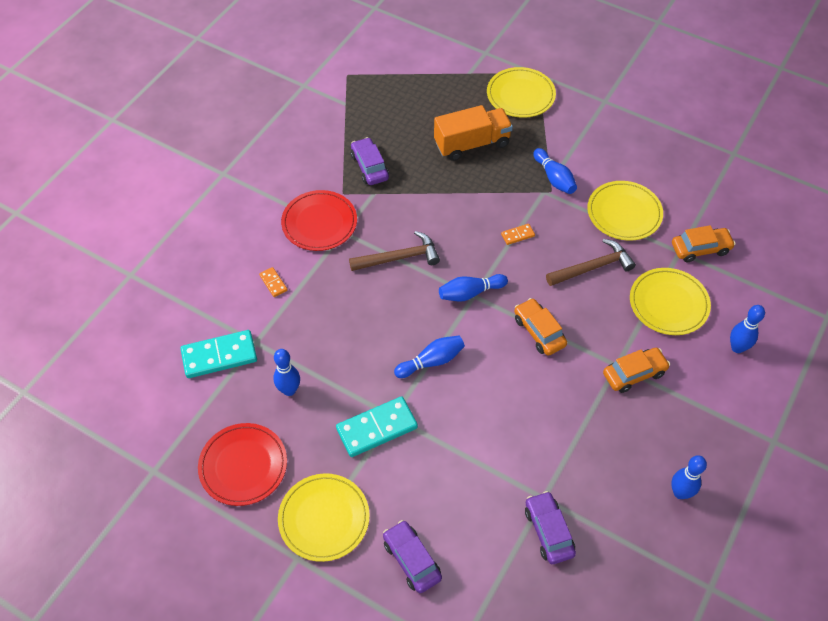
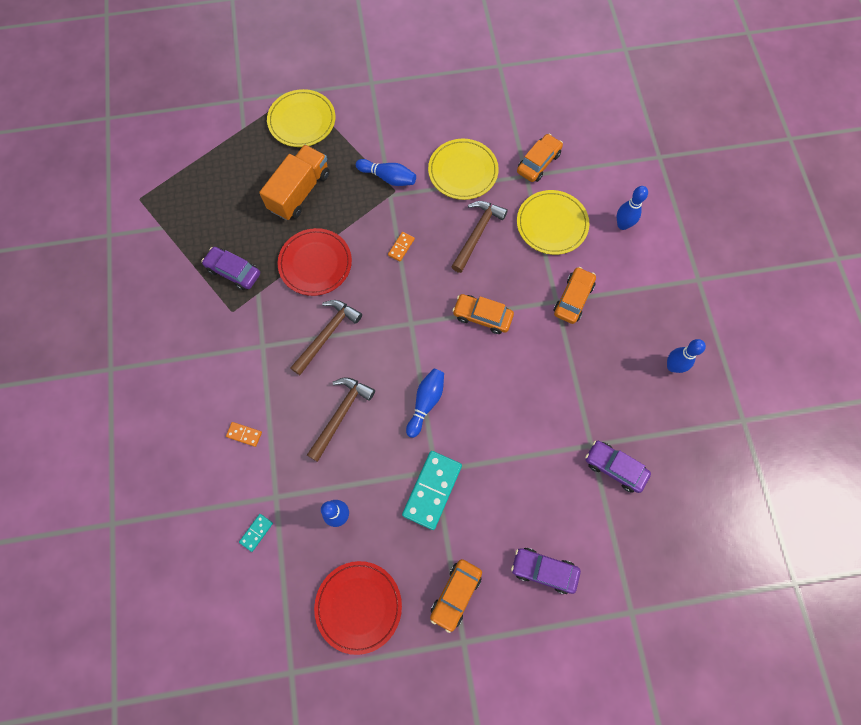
camera: 40 degrees left, 15 degrees up
turquoise domino [181,330,257,378] -> turquoise domino [239,514,273,552], size x0.47
yellow plate [278,473,370,562] -> orange car [430,559,482,633]
red plate [281,190,357,251] -> red plate moved to [278,228,352,296]
blue bowling pin [439,274,508,302] -> none
none -> brown hammer [307,377,375,462]

